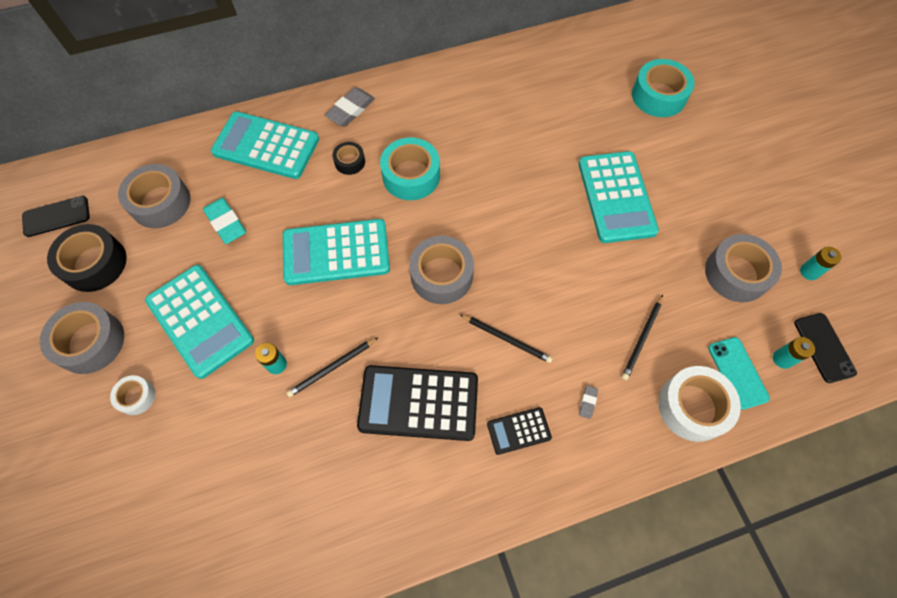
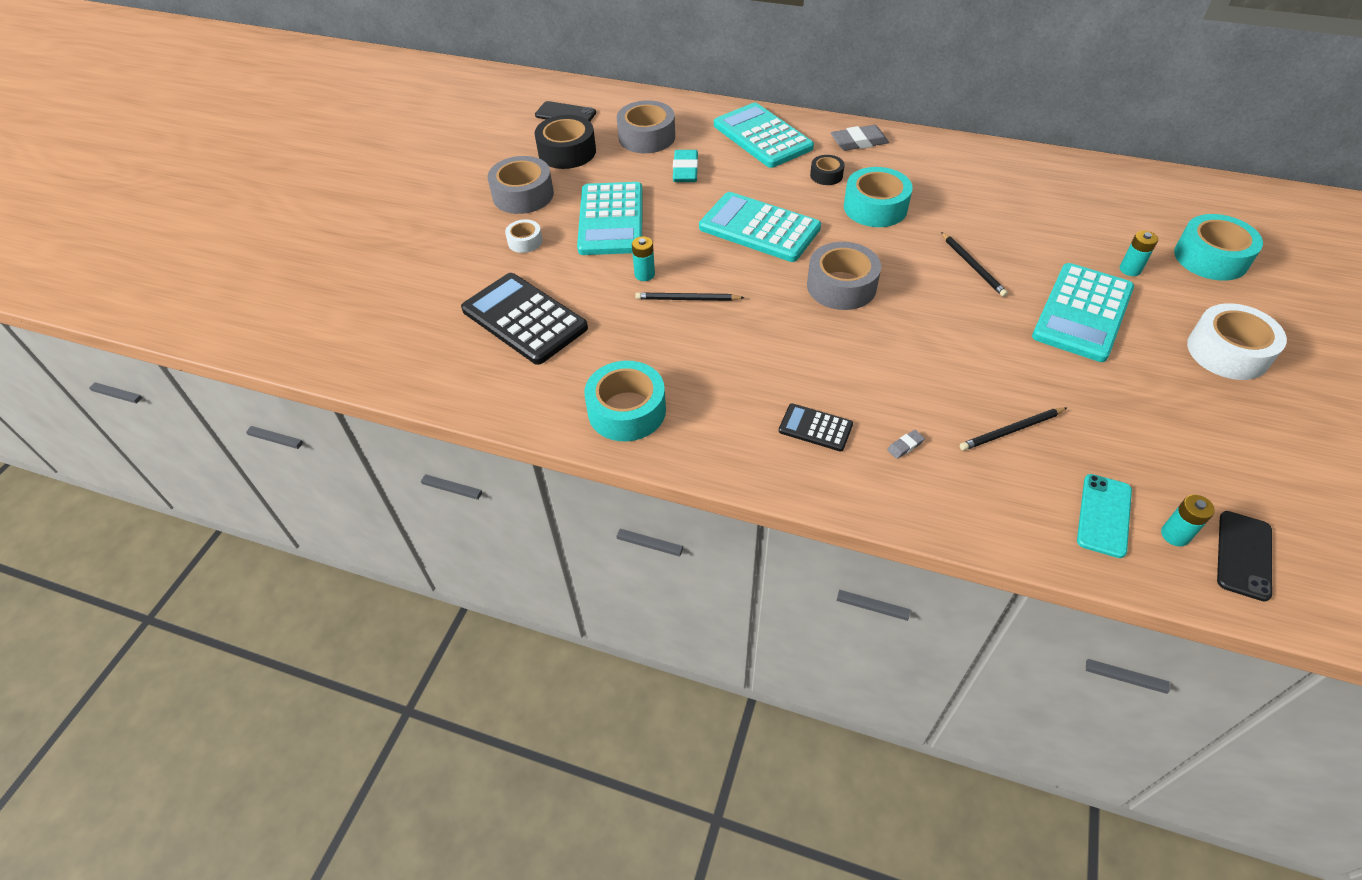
camera: 40 degrees right, 15 degrees down
black calculator [357,365,478,441] -> black calculator moved to [461,273,588,365]
black pencil [460,314,553,363] -> black pencil moved to [941,232,1008,297]
white tape [658,366,741,442] -> white tape moved to [1187,303,1287,380]
grey tape [705,234,782,302] -> none
turquoise battery [800,247,841,280] -> turquoise battery moved to [1120,231,1158,276]
none -> turquoise tape [584,361,666,441]

